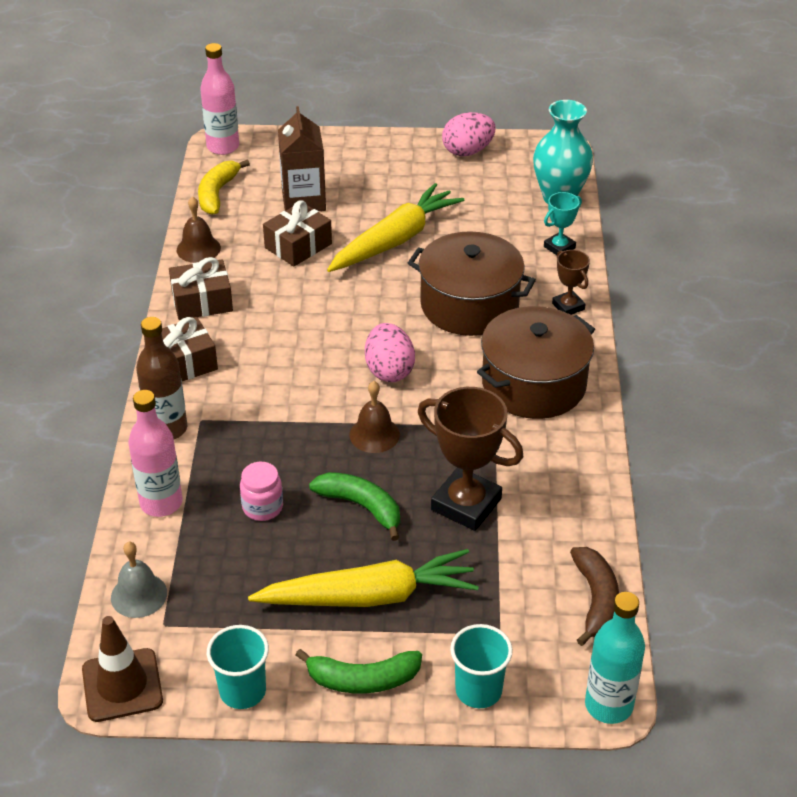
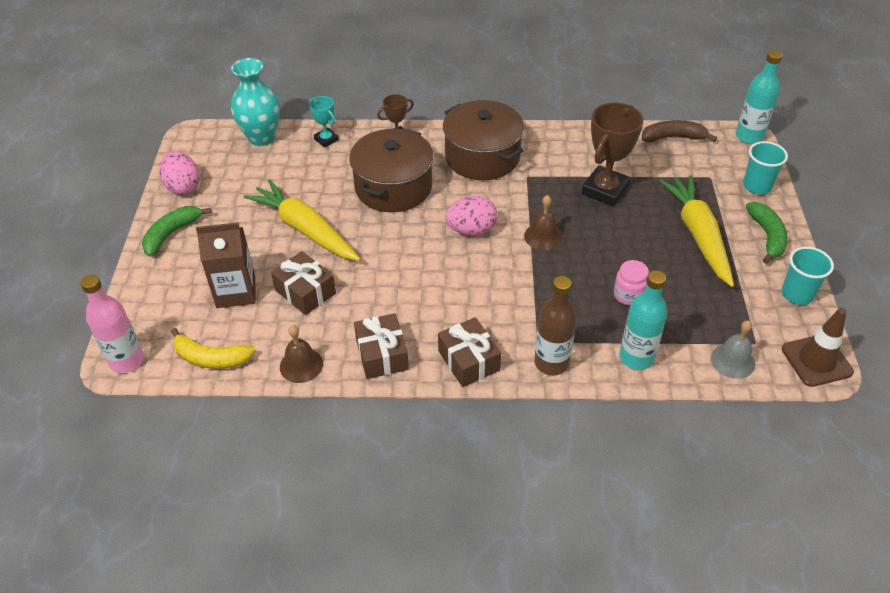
camera: 90 degrees left, 5 degrees up
pink bottle [128,390,182,517] -> turquoise bottle [620,270,667,370]
green banana [309,472,400,541] -> green banana moved to [142,206,211,257]

